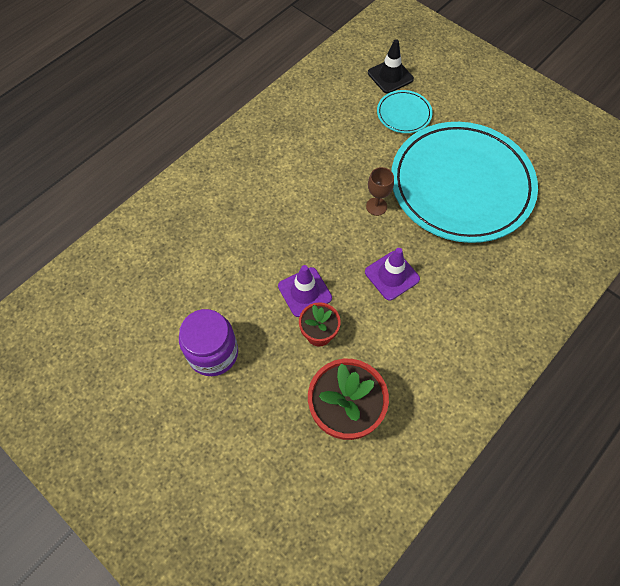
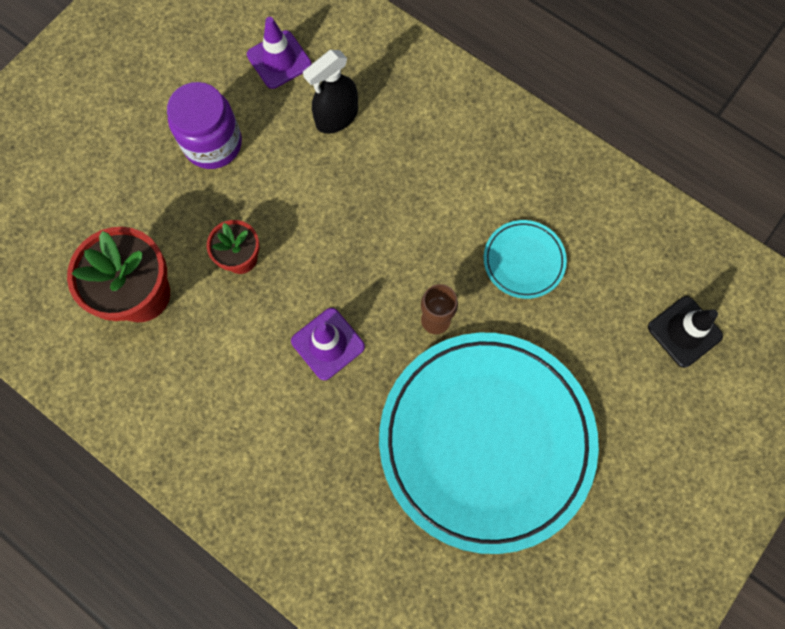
camera: 85 degrees right, 10 degrees up
purple traffic cone [278,265,332,317] -> purple traffic cone moved to [247,17,312,89]
turquoise plate [377,90,432,133] -> turquoise plate moved to [484,220,567,299]
none -> black spray bottle [303,50,358,134]

